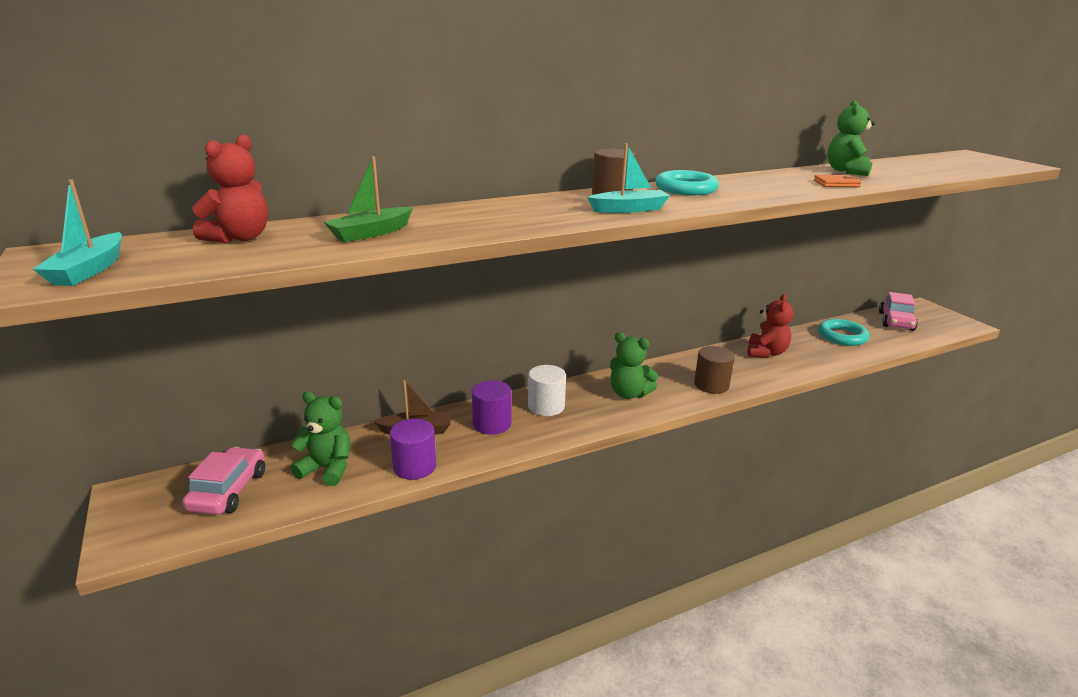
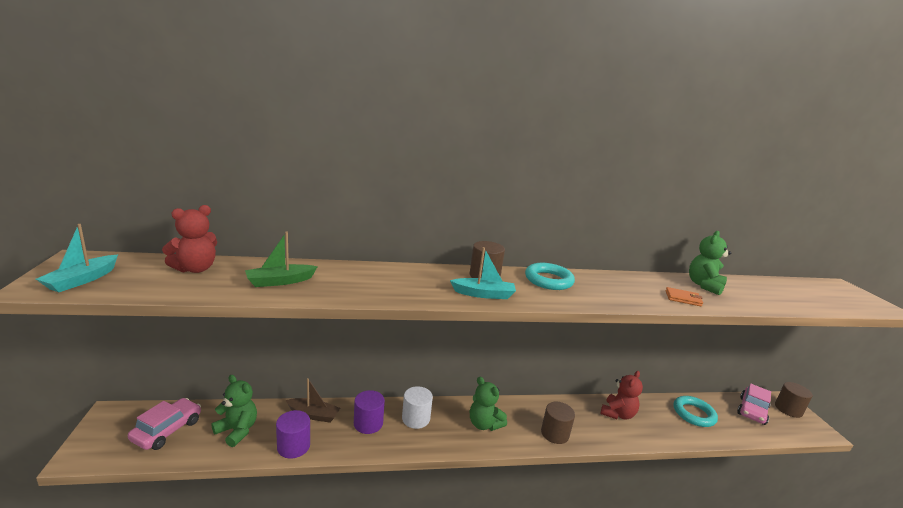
camera: 15 degrees right, 5 degrees down
none -> brown cylinder [775,382,813,418]

